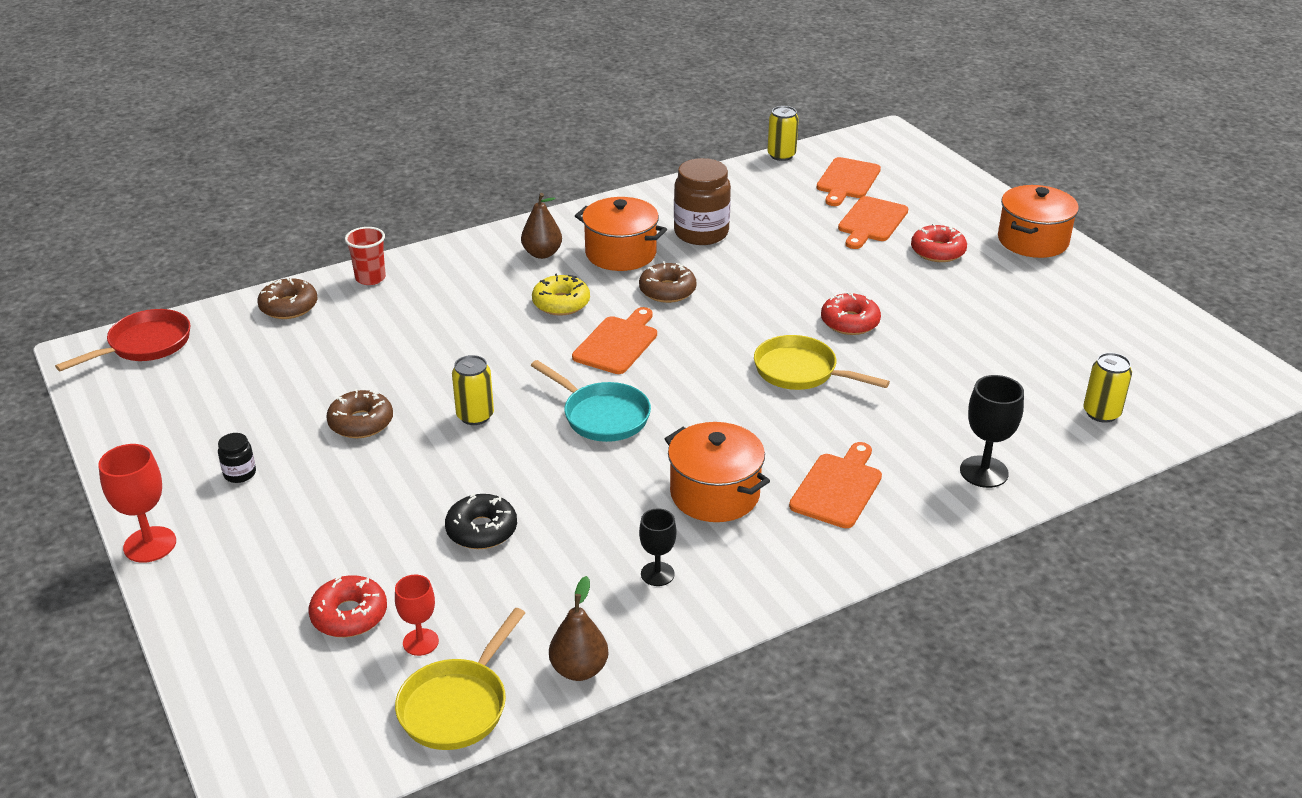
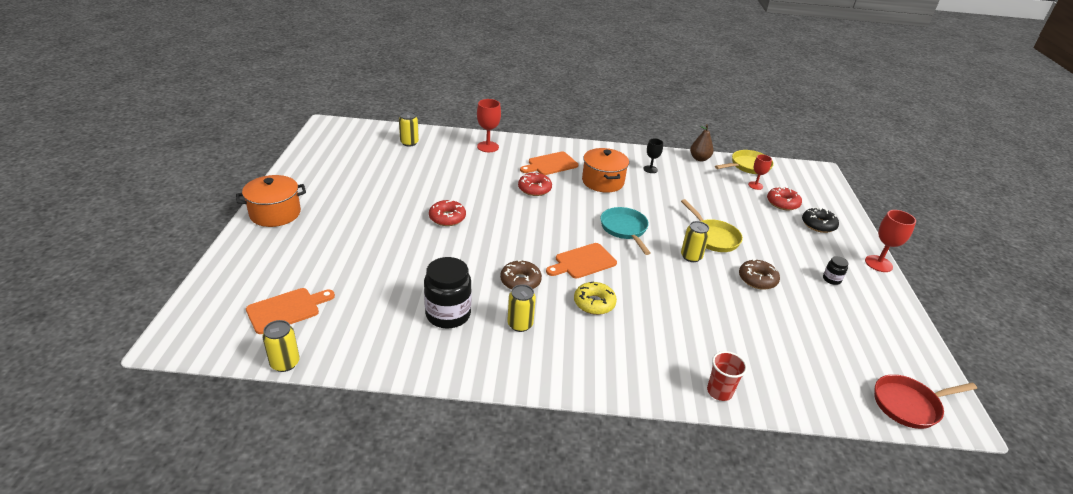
camera: 150 degrees left, 0 degrees up
brown donut [257,277,318,319] -> none
black donut [445,493,517,549] -> black donut moved to [802,207,839,233]
brown pear [521,193,562,259] -> none
orange pot [575,197,667,271] -> yellow can [507,284,536,332]
brown jar [674,158,731,245] -> black jar [424,257,472,329]
yellow pan [754,335,890,390] -> yellow pan moved to [681,199,743,252]
orange cutting board [838,196,908,249] -> none
red donut [911,223,967,262] -> red donut moved to [518,172,552,196]
black goblet [960,375,1024,488] -> red goblet [477,99,501,152]

